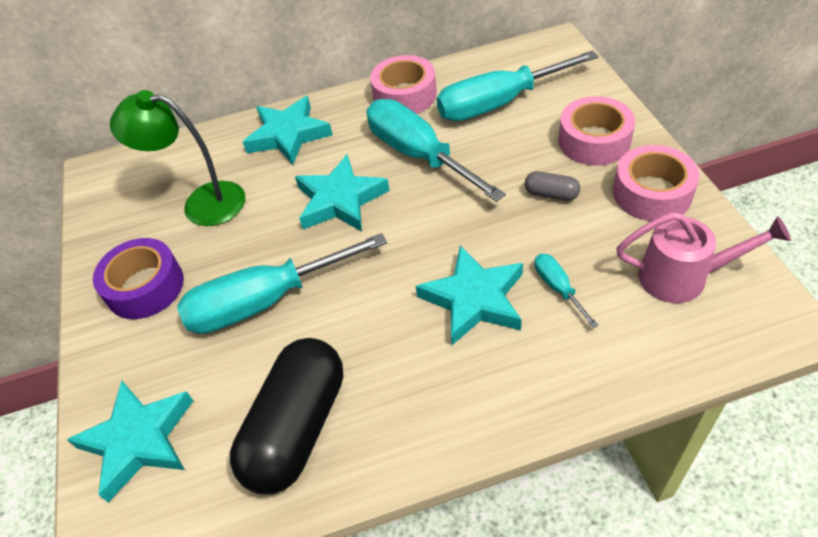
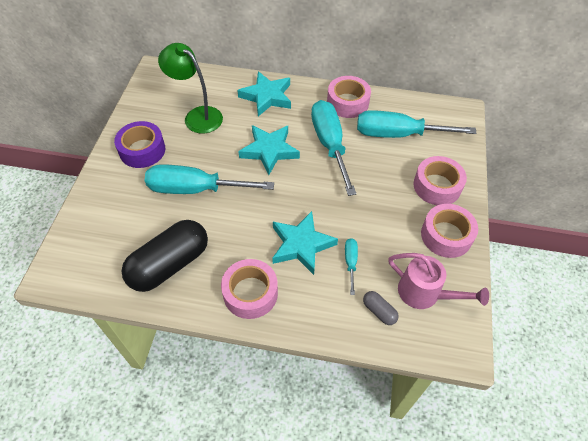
camera: 20 degrees right, 5 degrees up
turquoise star [67,380,193,502] -> none
grey capsule [525,171,580,201] -> grey capsule moved to [363,291,399,325]
none -> pink tape [221,259,278,319]

